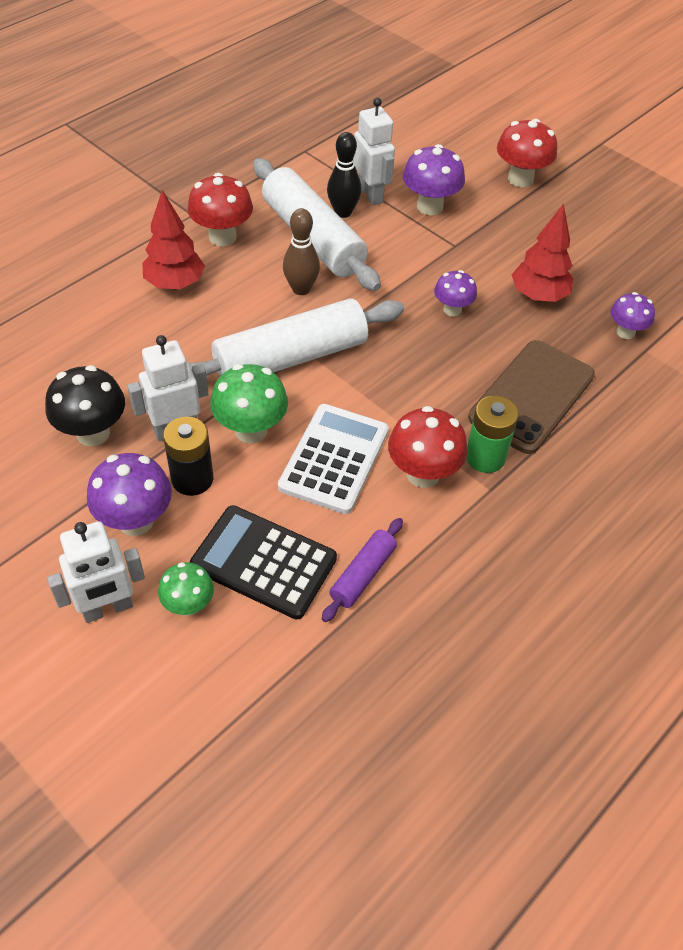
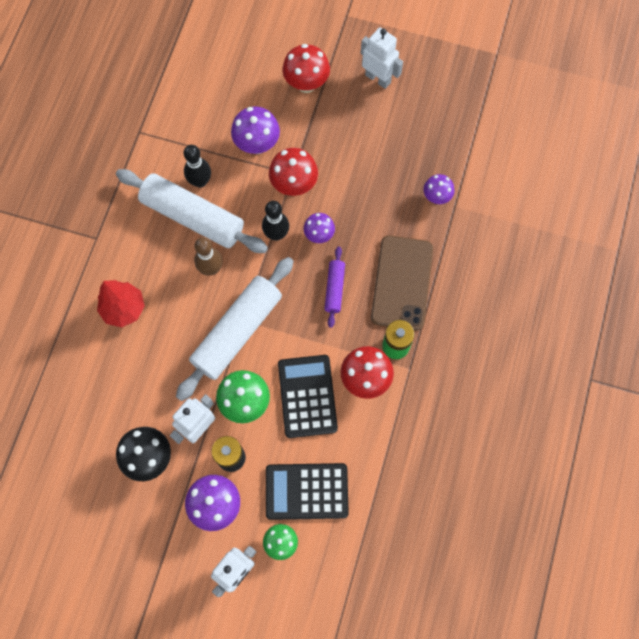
camera: 25 degrees left, 20 degrees up
red mushroom [187,173,253,246] -> red mushroom moved to [269,148,318,196]
white calculator [278,404,389,514] -> black calculator [278,355,338,438]
purple rolling pin [322,518,403,622] -> purple rolling pin moved to [325,247,345,328]
white robot [354,98,395,206] -> white robot moved to [361,28,403,89]
red tree [512,204,573,302] -> none
none -> black bowling pin [262,201,289,241]

